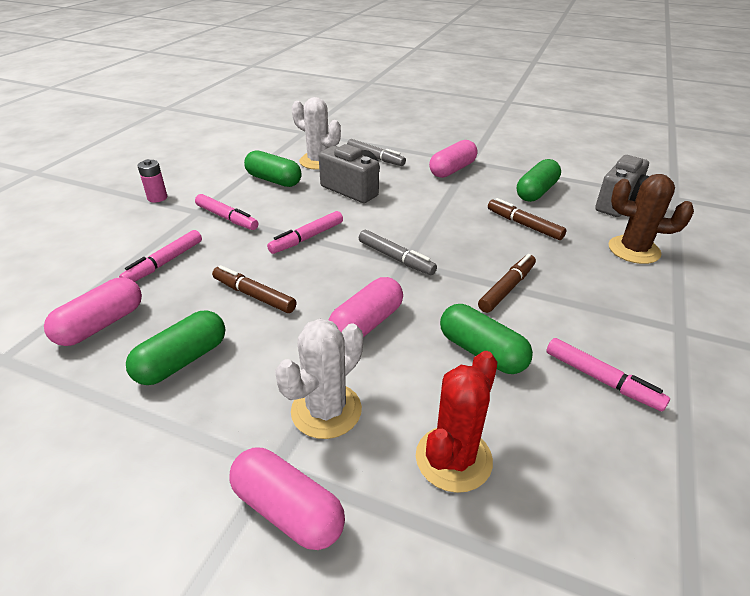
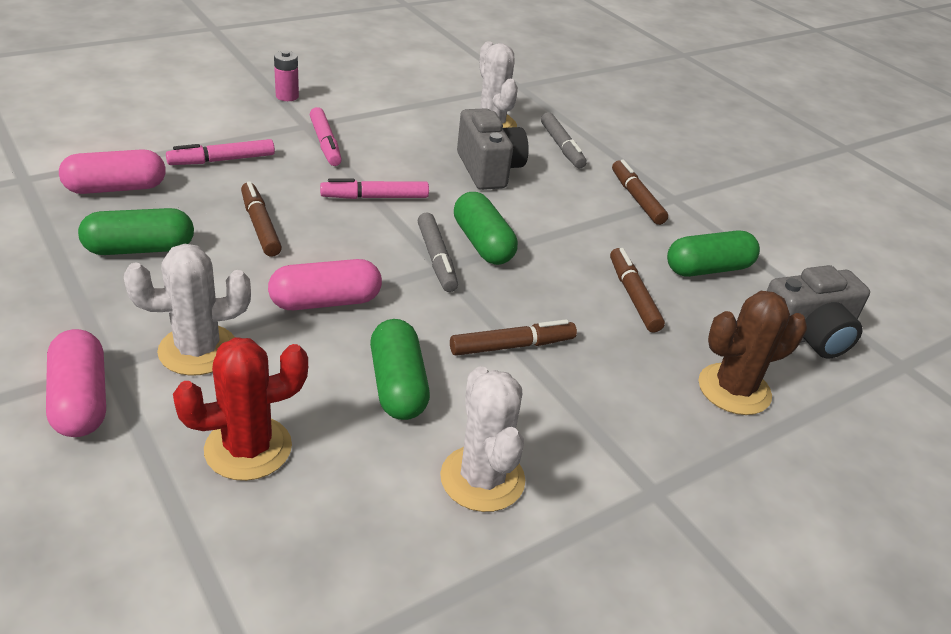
camera: 30 degrees right, 0 degrees up
green capsule [244,150,302,187] -> green capsule moved to [454,192,518,265]
pink capsule [429,140,477,178] -> brown marker [612,159,668,225]
pink marker [546,338,670,412] -> white cactus [440,366,525,512]
brown cactus [608,174,694,264] -> brown cactus turned 75 degrees counterclockwise [699,291,807,415]

